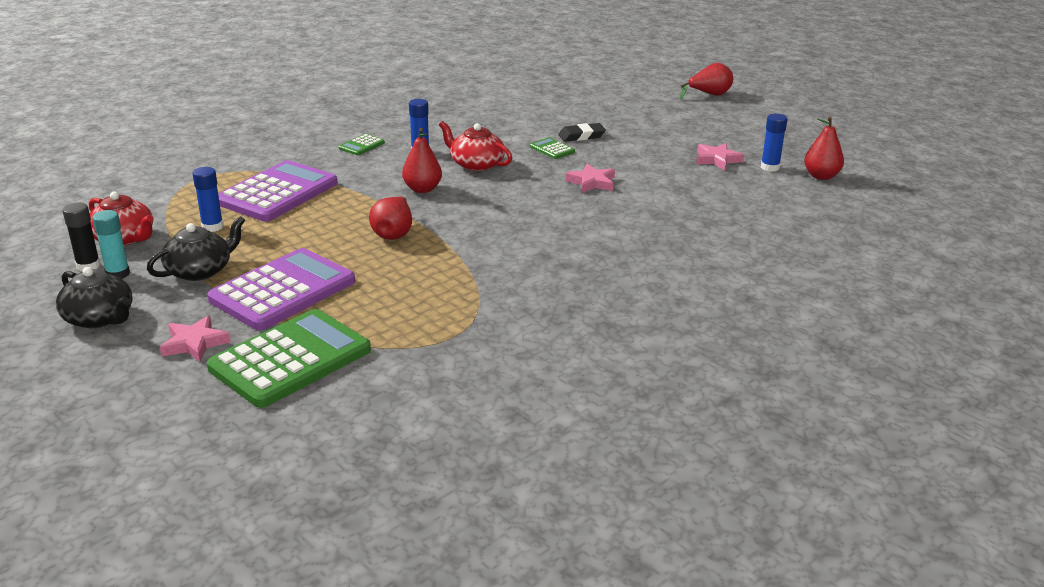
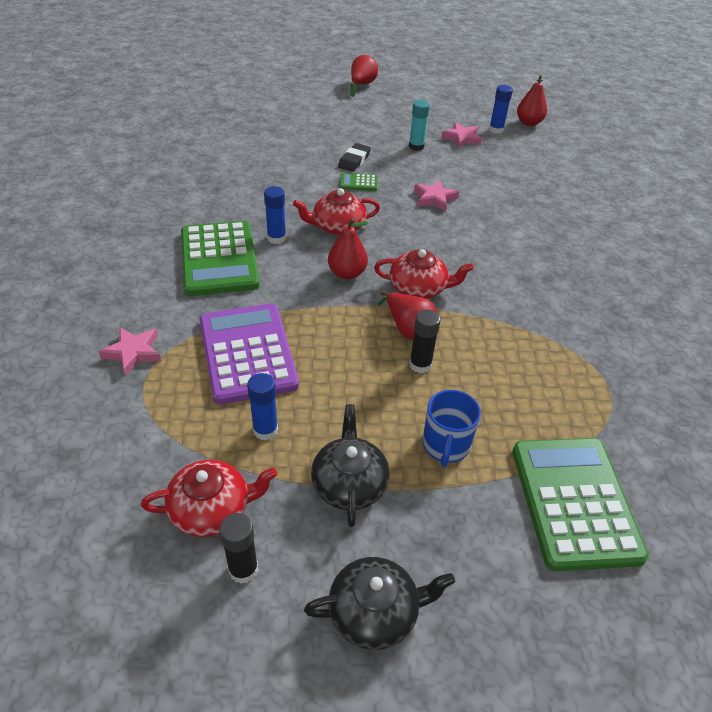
camera: 50 degrees left, 15 degrees up
turquoise glue stick [93,210,130,279] -> turquoise glue stick moved to [409,100,430,151]
pink star [160,316,231,362] -> pink star moved to [98,328,161,376]
purple calculator [207,248,355,330] -> blue mug [423,390,481,467]
green calculator [339,134,385,155] -> green calculator [181,221,260,296], size x2.39
none -> red teapot [374,249,474,299]
none -> black glue stick [409,310,441,373]

